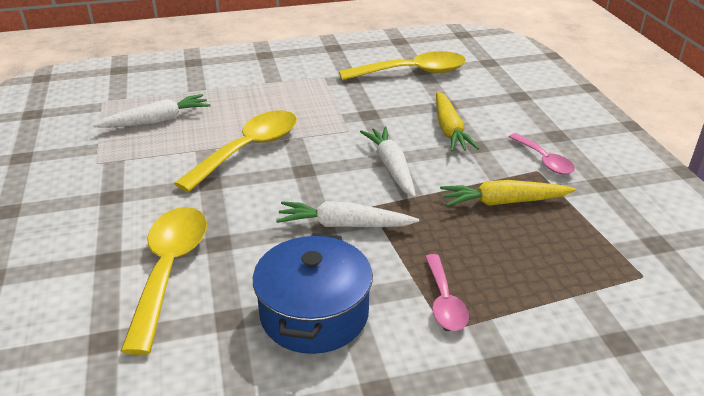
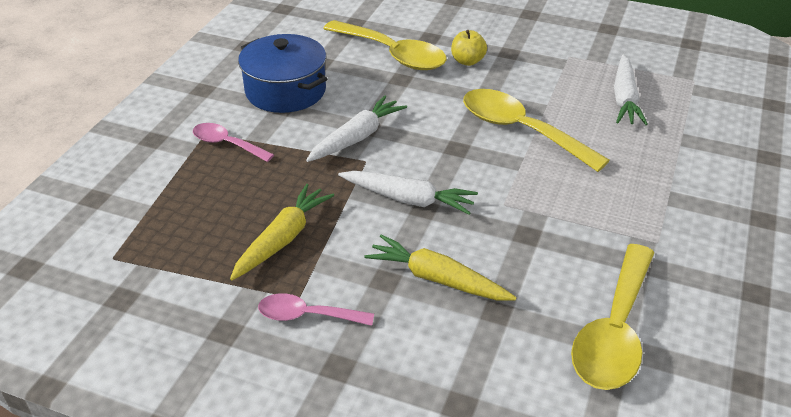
camera: 125 degrees right, 5 degrees up
yellow spoon [174,110,297,192] -> yellow spoon turned 150 degrees clockwise [463,89,610,172]
none -> yellow apple [451,30,487,66]

